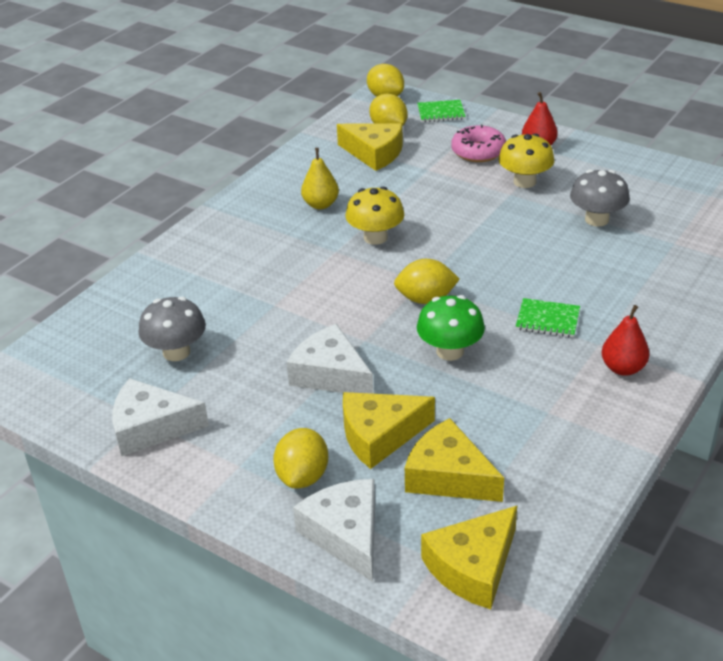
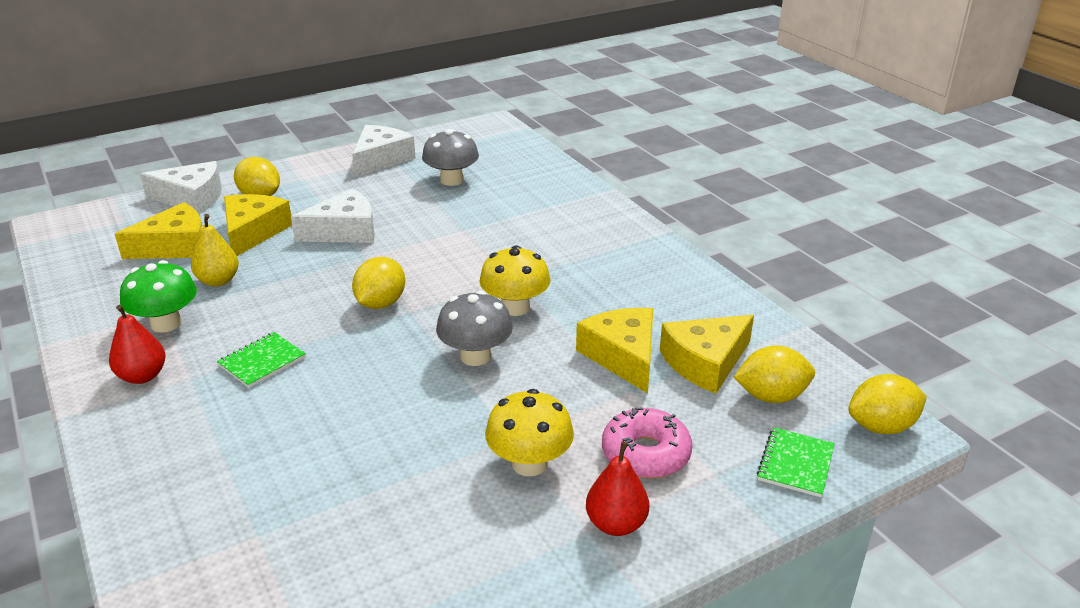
camera: 115 degrees right, 5 degrees down
yellow pear [301,148,339,209] -> yellow pear moved to [191,214,239,286]
green mushroom [417,295,485,361] -> green mushroom moved to [120,260,197,333]
yellow cheese [421,506,517,609] -> yellow cheese moved to [576,308,653,393]
grey mushroom [570,169,630,227] -> grey mushroom moved to [436,291,513,366]

